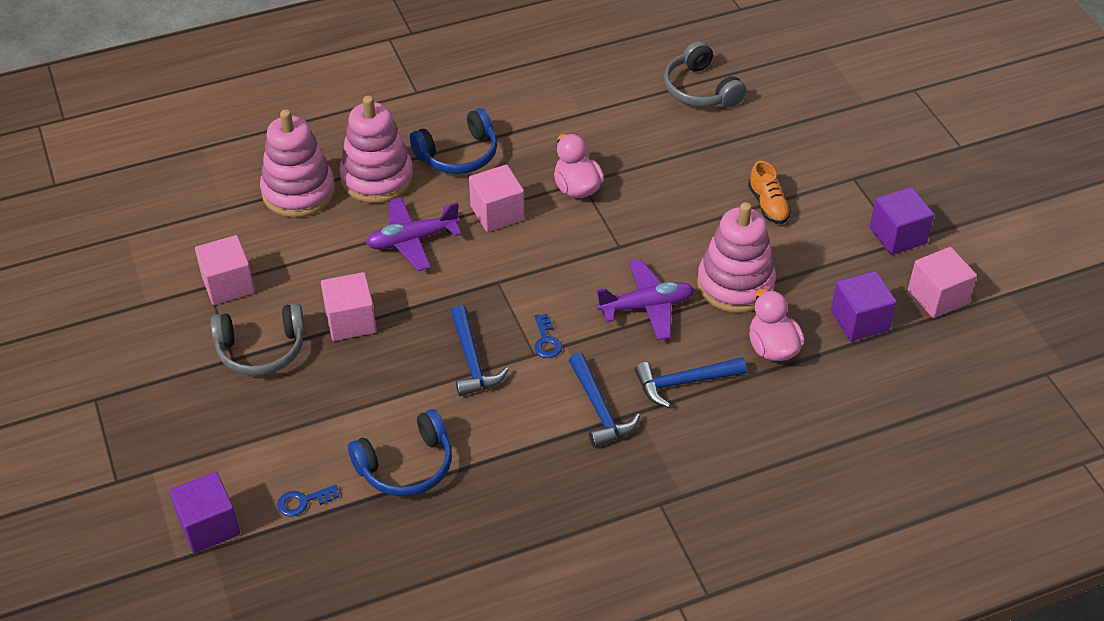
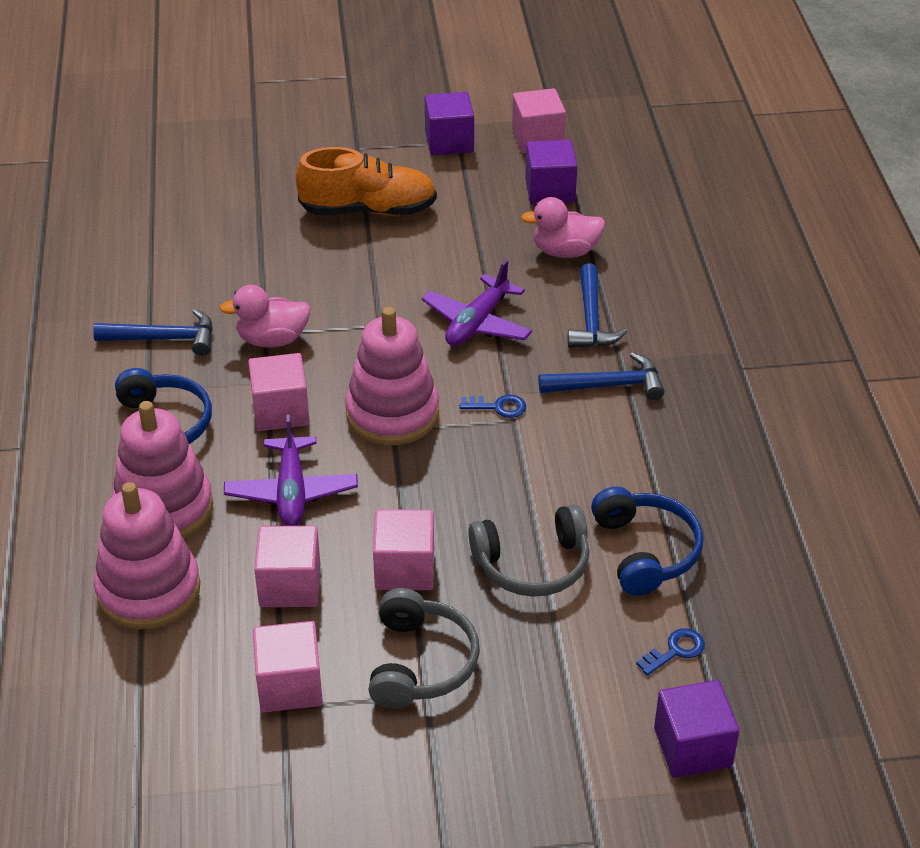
camera: 75 degrees left, 5 degrees down
blue key [277,485,339,517] -> blue key turned 120 degrees counterclockwise [636,628,705,676]
blue hammer [451,305,509,396] -> blue hammer moved to [93,309,213,356]
purple plane [596,259,694,340] -> purple plane turned 150 degrees counterclockwise [421,260,532,346]
grey headphones [664,41,746,108] -> grey headphones moved to [468,504,589,597]
pink stacking toy [697,202,776,313] -> pink stacking toy moved to [345,307,439,445]
orange shoe [748,161,791,224] -> orange shoe [296,147,437,216], size x1.80
none -> pink cube [254,526,320,607]

